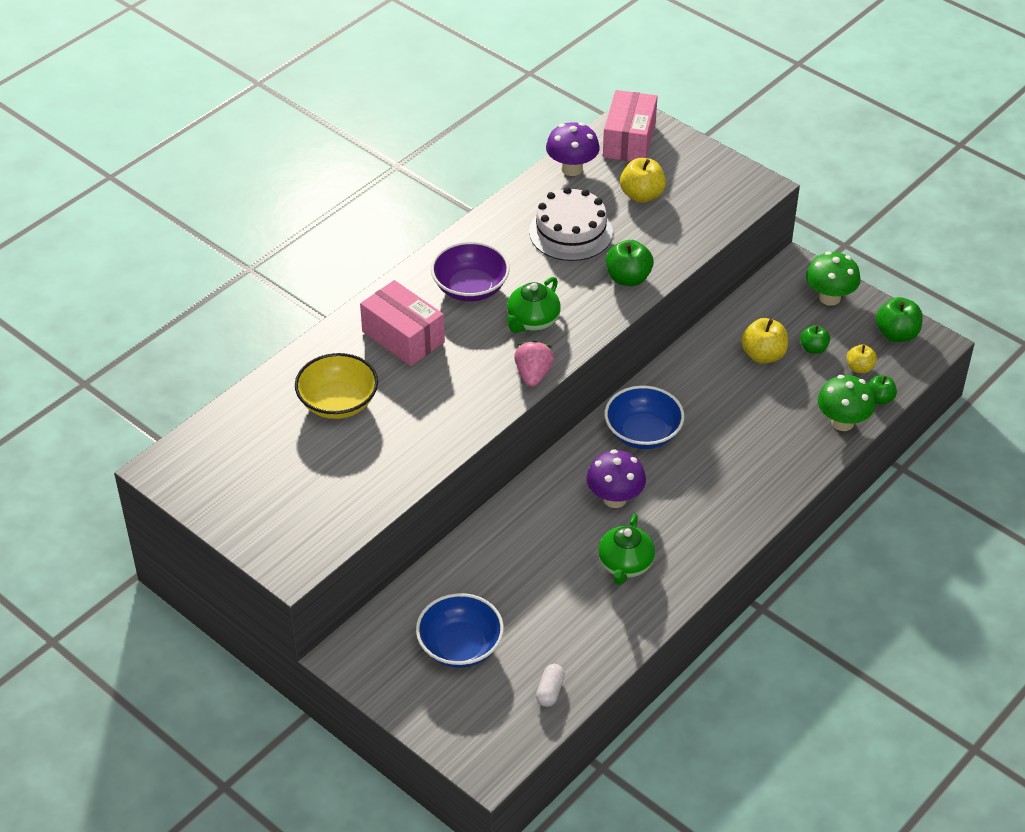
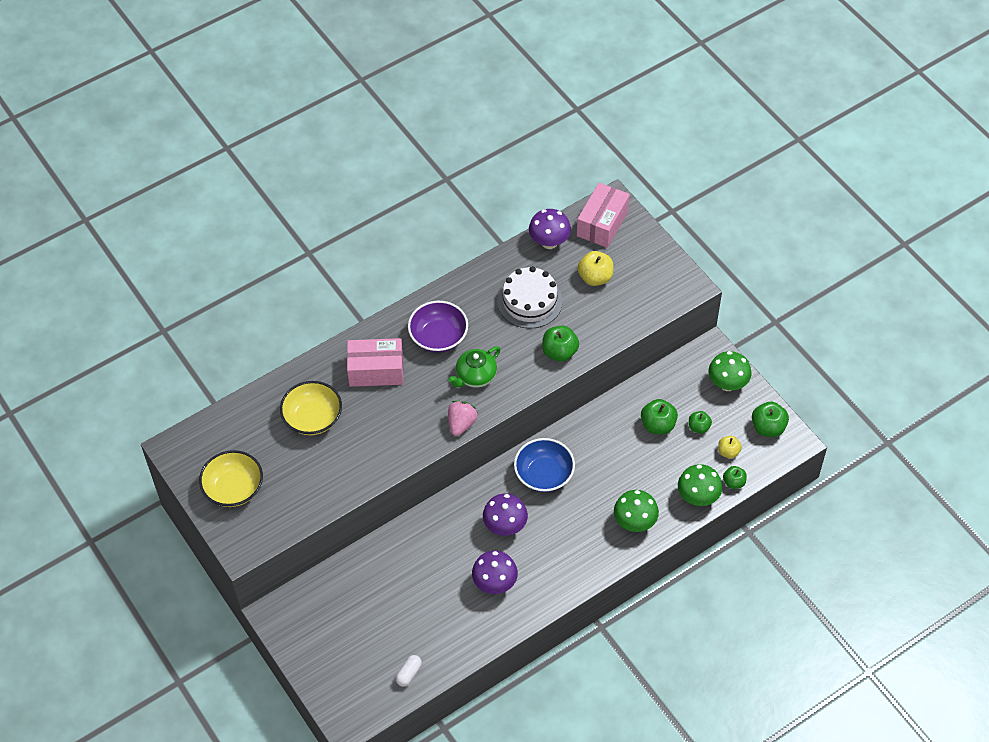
camera: 15 degrees right, 10 degrees up
pink box [360,280,445,366] -> pink box turned 60 degrees counterclockwise [347,338,403,387]
blue bowl [416,593,504,668] -> none
green teapot [598,514,655,585] -> purple mushroom [472,551,518,594]
yellow apple [741,318,788,363] -> green apple [641,399,678,434]
none -> yellow bowl [199,450,263,507]
none -> green mushroom [614,490,659,532]

